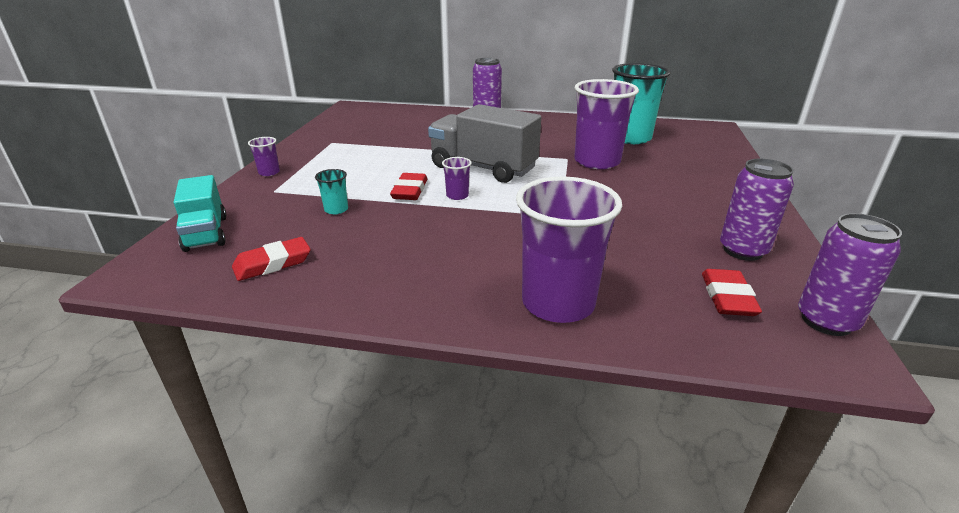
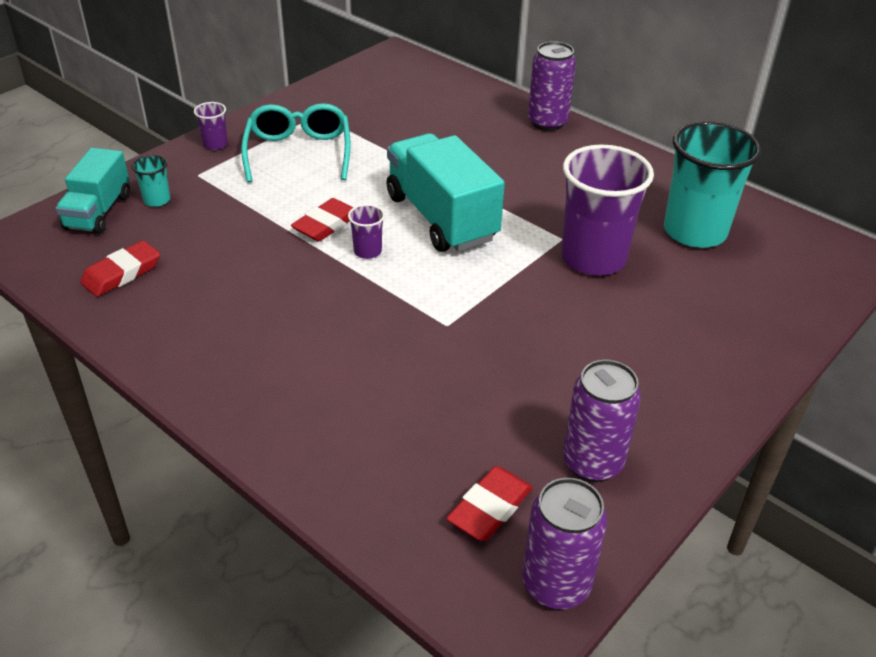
camera: 30 degrees right, 10 degrees up
red eraser [232,237,311,281] -> red eraser turned 45 degrees counterclockwise [80,241,160,297]
turquoise cup [315,169,348,215] -> turquoise cup moved to [132,155,170,207]
grey truck [428,104,541,183] -> turquoise truck [386,133,505,252]
purple cup [516,177,622,323] -> none
none -> turquoise glasses [241,103,351,183]

